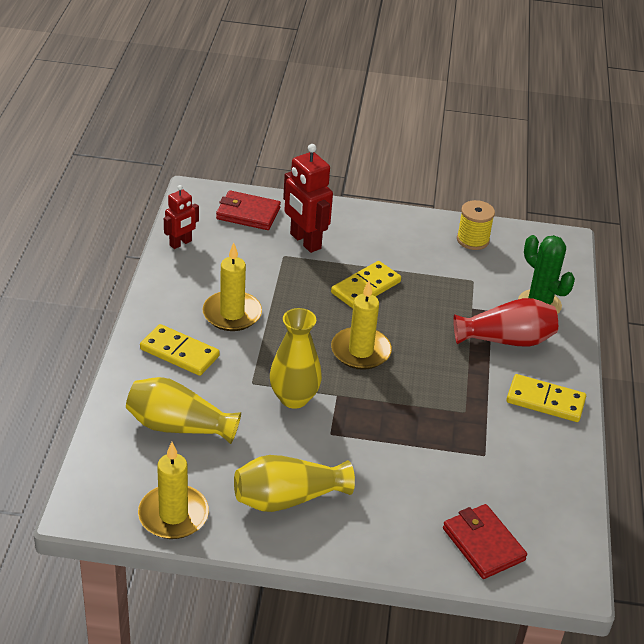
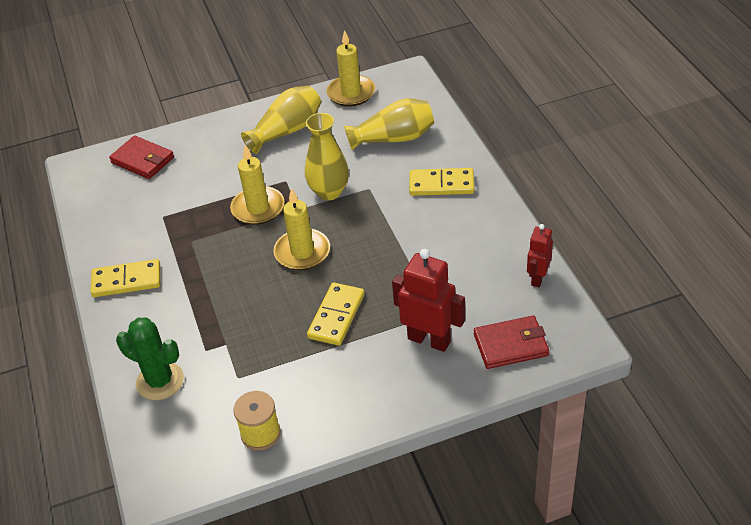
camera: 160 degrees right, 5 degrees up
yellow candle [202,243,262,331] -> yellow candle moved to [230,145,285,225]
red vase [453,298,558,347] -> none

